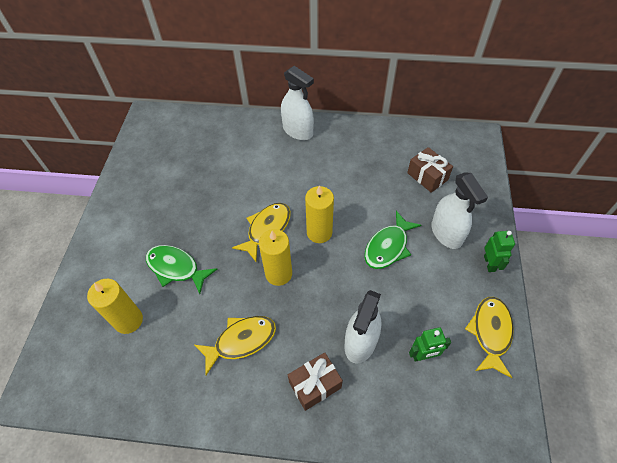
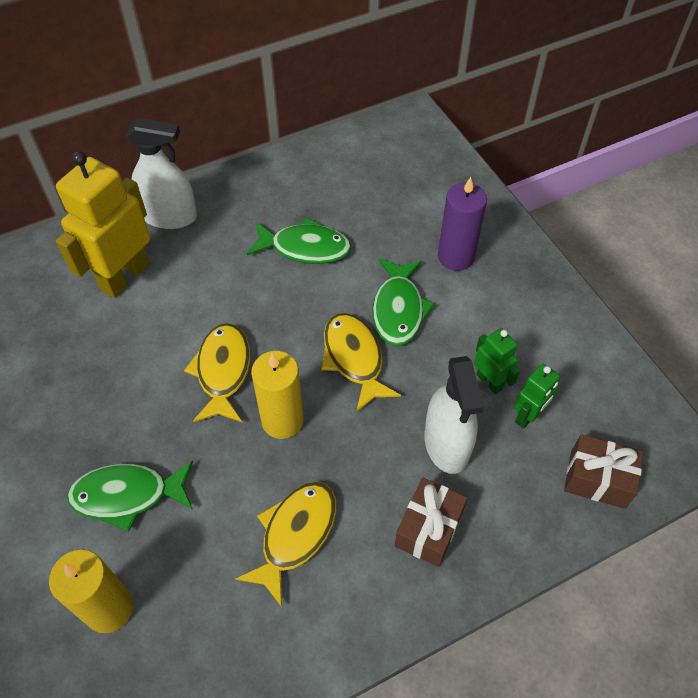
camera: 35 degrees left, 0 degrees up
yellow candle [305,185,334,243] -> none
brown gift [407,147,453,193] -> brown gift moved to [564,434,643,509]
white spray bottle [431,172,488,249] -> purple candle [438,177,487,271]
yellow fish [465,297,514,378] -> yellow fish moved to [321,313,401,412]
green robot [484,231,515,272] -> green robot moved to [474,328,520,394]
none -> yellow robot [56,151,150,298]
none -> green fish [247,217,351,264]

